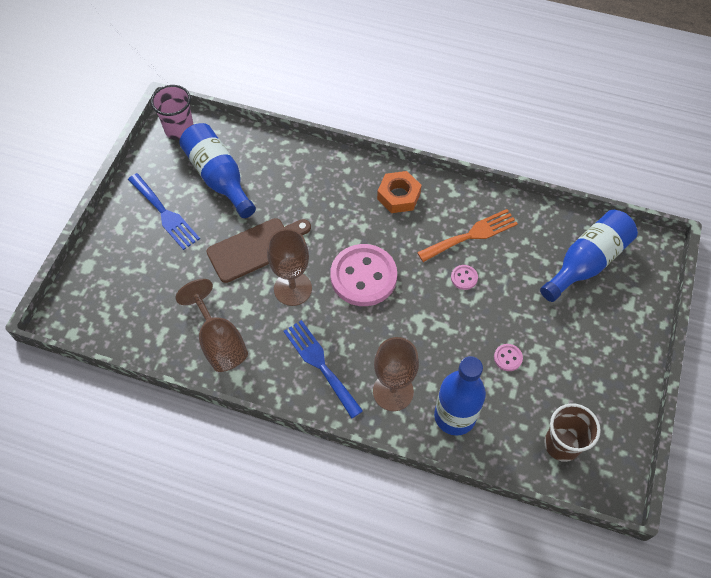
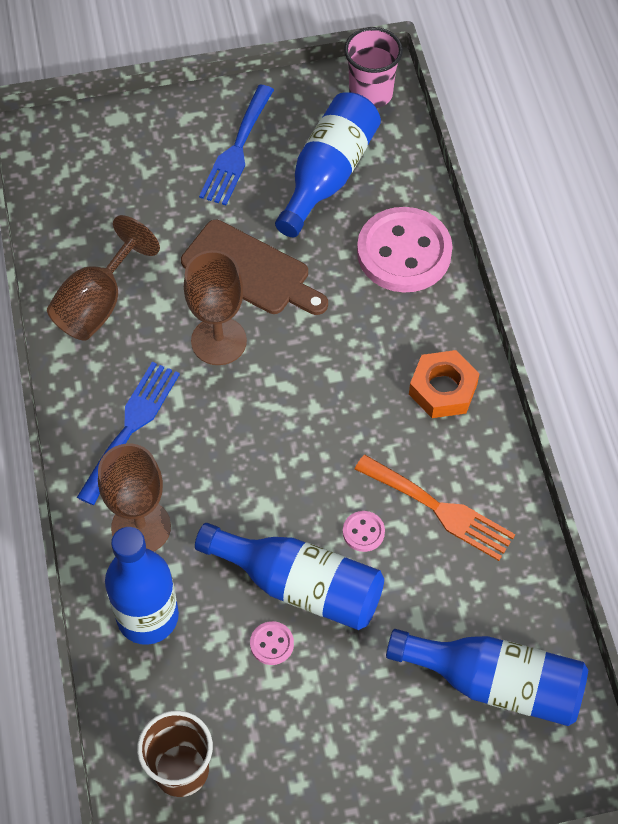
camera: 60 degrees right, 0 degrees up
pink button [330,244,397,306] -> pink button moved to [357,207,452,293]
none -> blue bottle [195,523,384,630]

